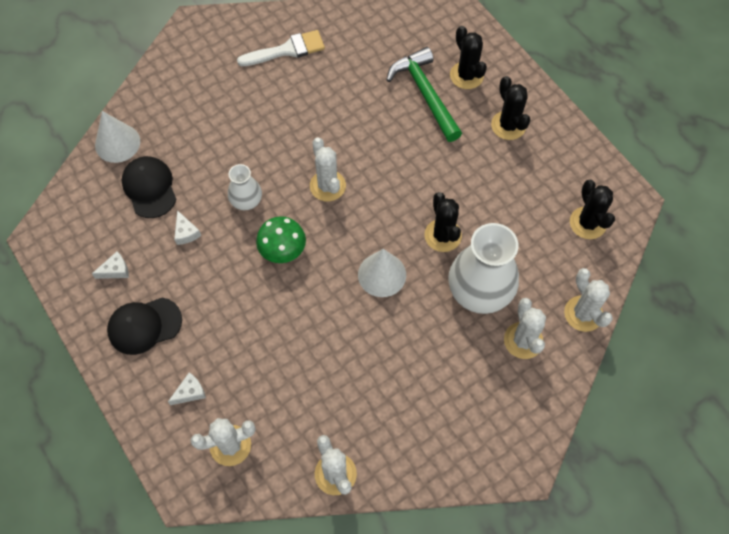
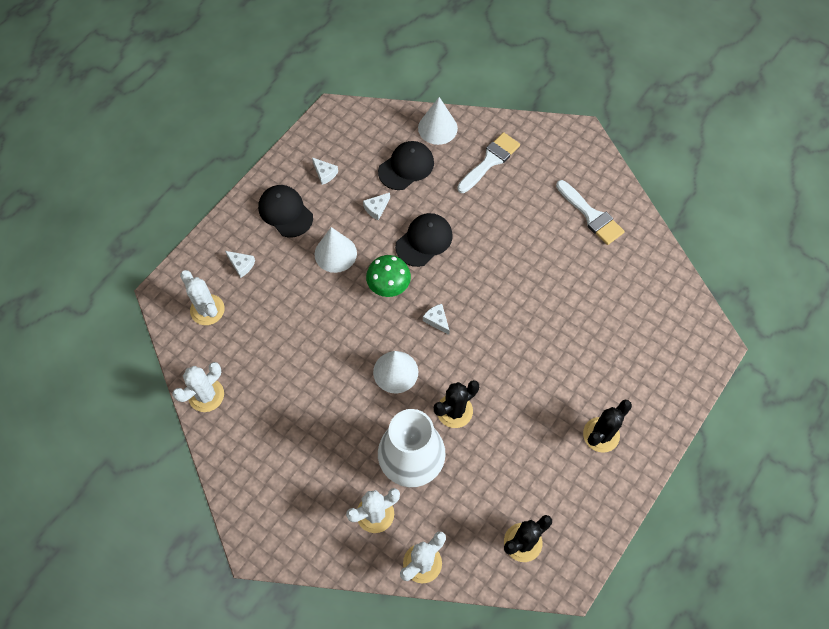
camera: 70 degrees right, 0 degrees up
white vase [228,164,262,210] -> black cap [395,213,453,267]
white cactus [310,137,346,201] -> none
green hammer [387,47,462,142] -> none
black cactus [450,26,487,89] -> none
none -> white cone [314,227,357,273]
none -> white cheese [423,304,450,335]
none -> white brush [457,132,520,193]

